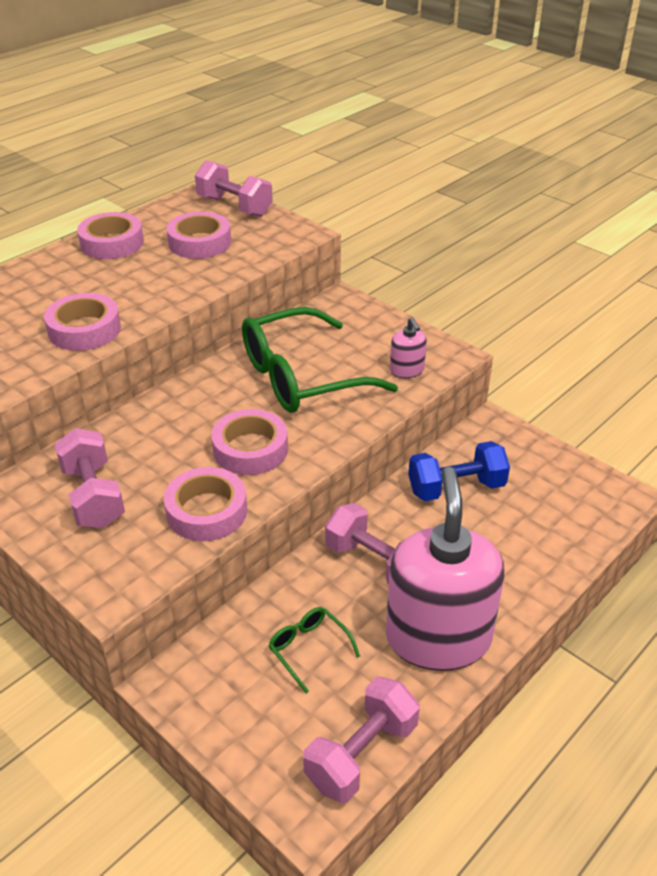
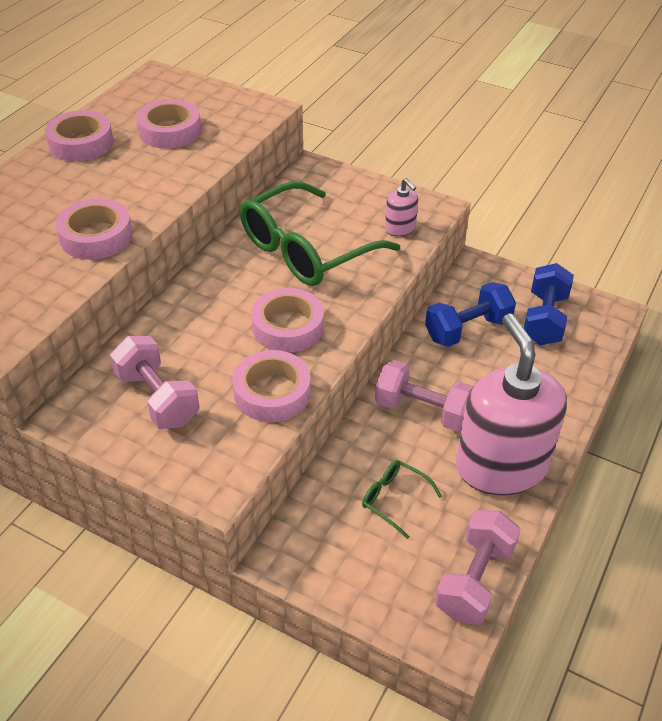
camera: 15 degrees left, 5 degrees up
pink dumbbell [195,160,273,217] -> none
none -> blue dumbbell [524,263,574,345]

